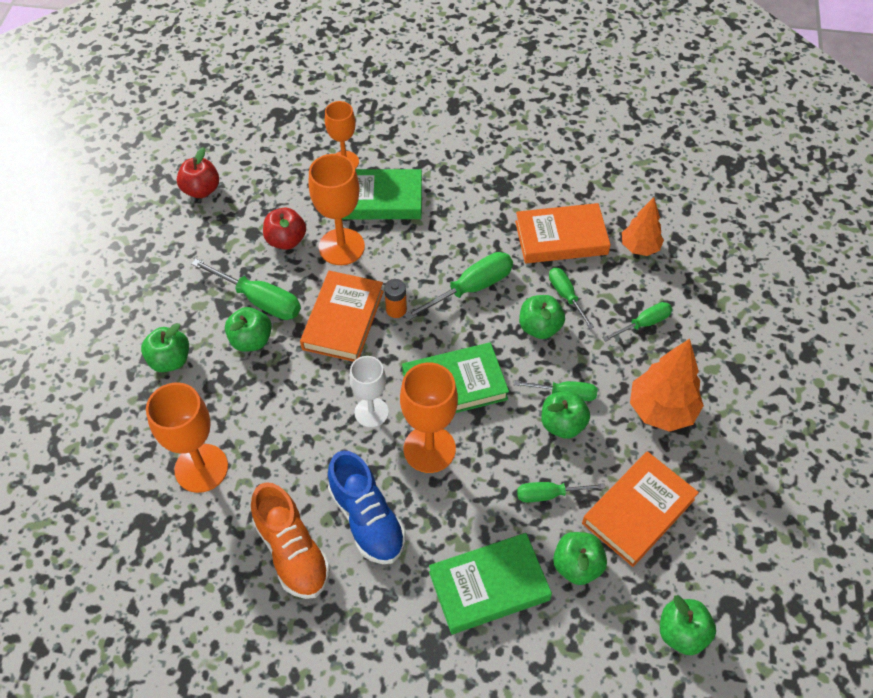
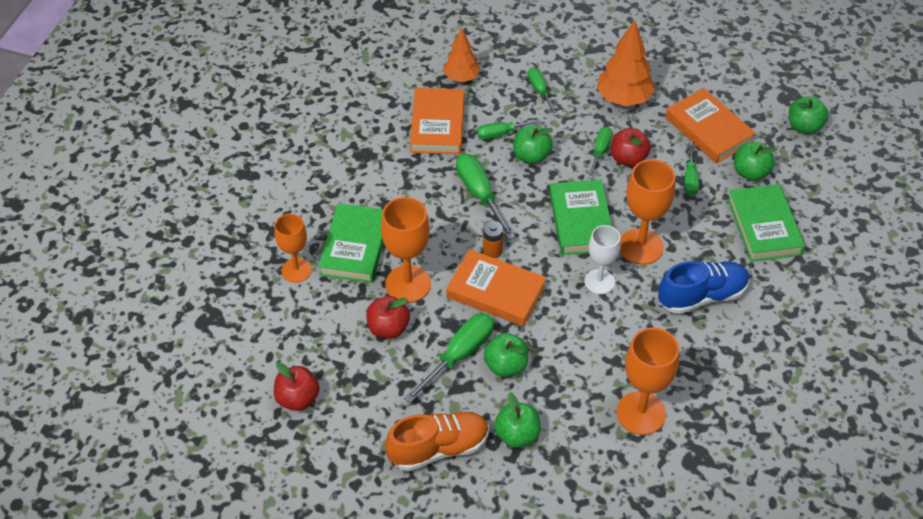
camera: 80 degrees left, 5 degrees down
orange shoe [251,482,330,599] -> orange shoe moved to [385,412,489,471]
green apple [541,391,590,439] -> red apple [611,128,651,167]

